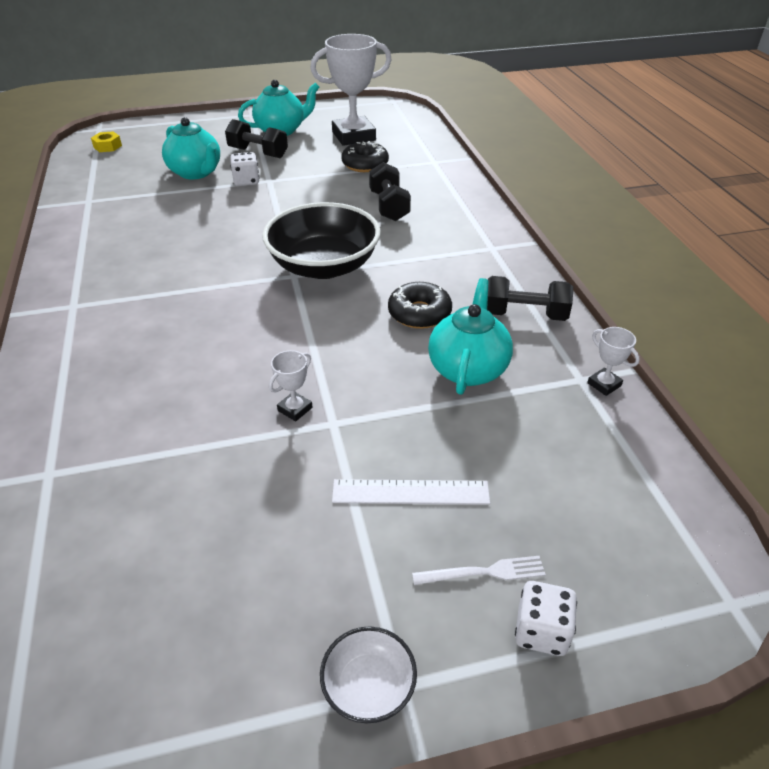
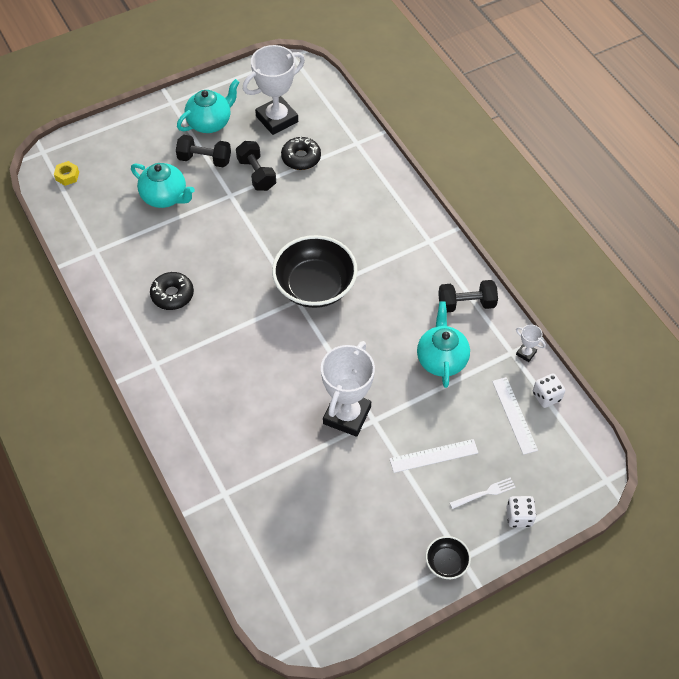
camera: 15 degrees left, 15 degrees up
white dice [230,152,260,186] -> white dice moved to [533,373,565,408]
white trophy [269,350,313,421] -> white trophy [321,341,375,437], size x2.39
white bowl [320,626,417,723] -> black bowl [426,536,471,579]
black dumbbell [369,162,411,221] -> black dumbbell moved to [236,141,276,191]
black donut [388,282,452,329] -> black donut moved to [150,272,194,310]
none -> white ruler [492,377,538,455]

